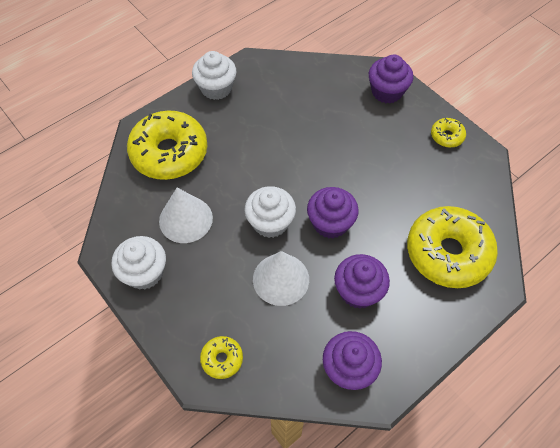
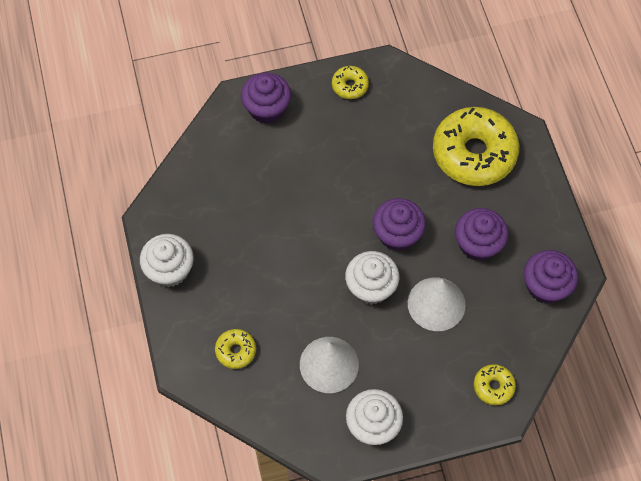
camera: 65 degrees left, 5 degrees up
yellow donut [127,111,207,180] -> yellow donut [215,329,256,369], size x0.45

